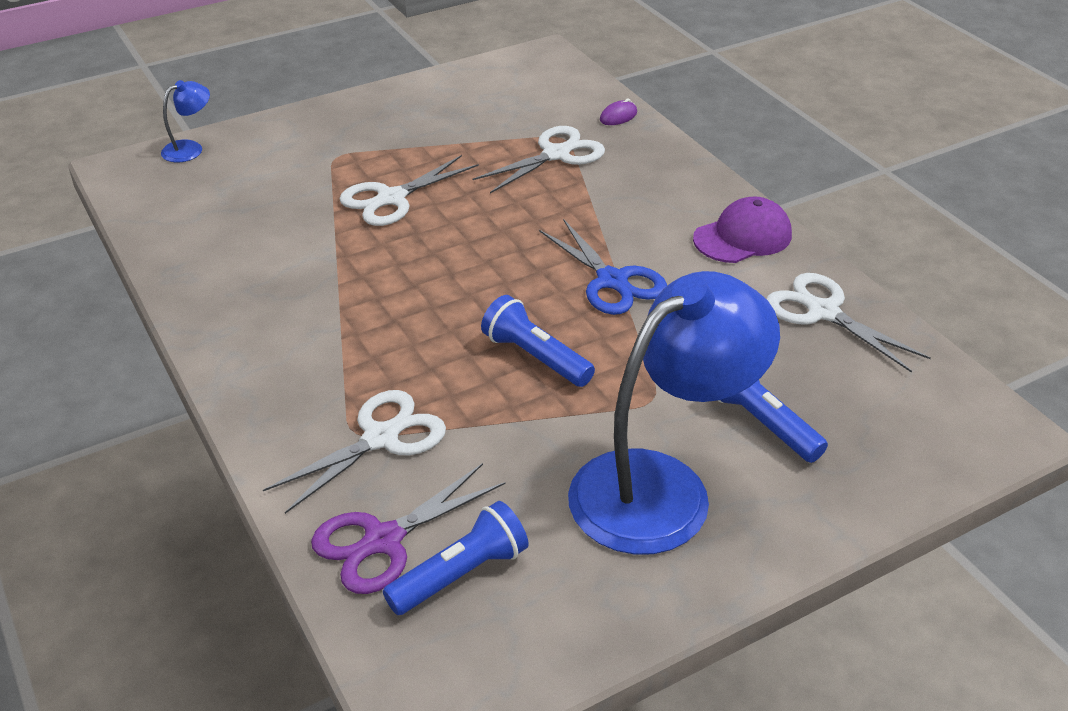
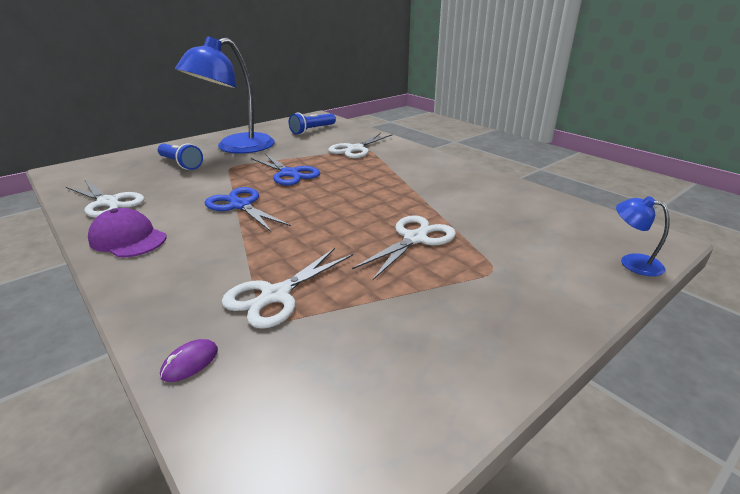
camera: 170 degrees right, 10 degrees down
blue lamp [161,80,210,162] -> blue lamp turned 90 degrees clockwise [616,196,670,276]
purple scissors [311,463,506,594] -> none
blue flashlight [481,295,595,387] -> blue scissors [251,153,320,186]
purple cap [693,196,792,263] -> purple cap turned 75 degrees clockwise [88,208,167,258]

